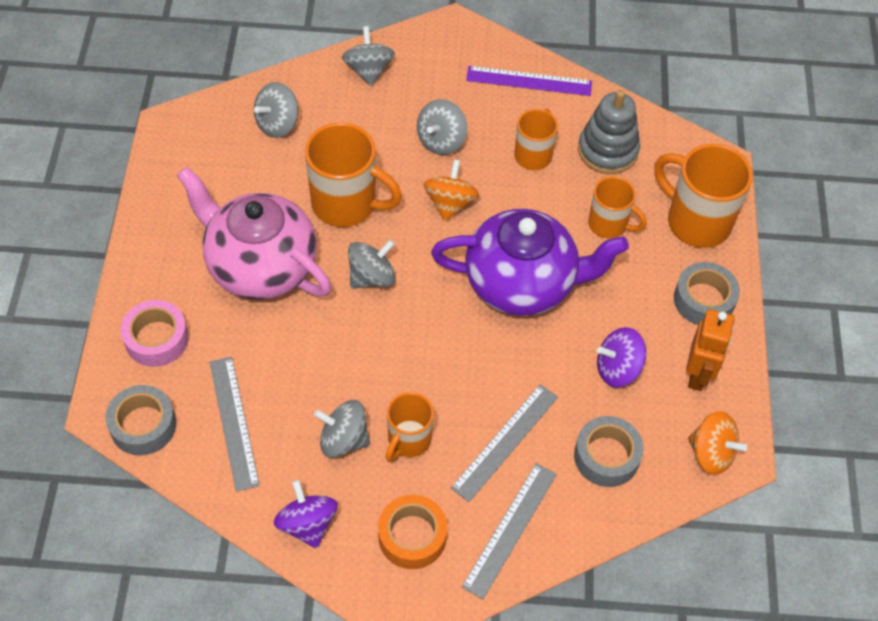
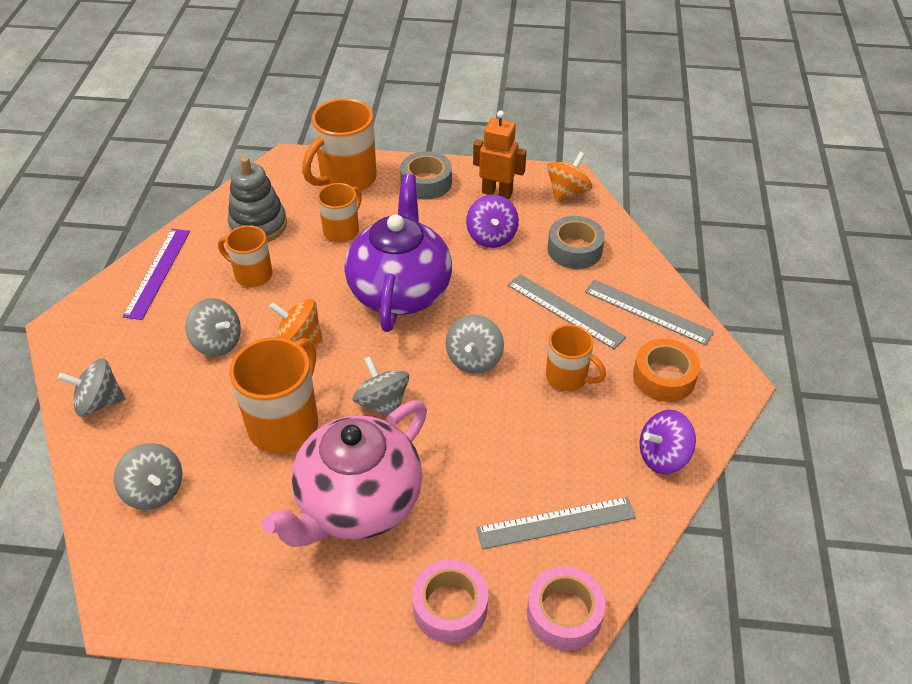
camera: 85 degrees left, 10 degrees down
grey tape [105,385,176,455] -> pink tape [527,566,605,650]
grey spinning top [314,400,370,458] -> grey spinning top moved to [446,315,504,374]

